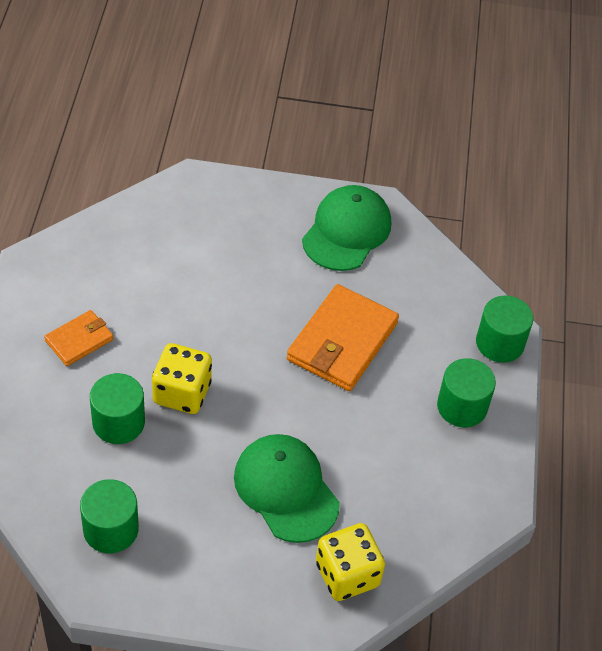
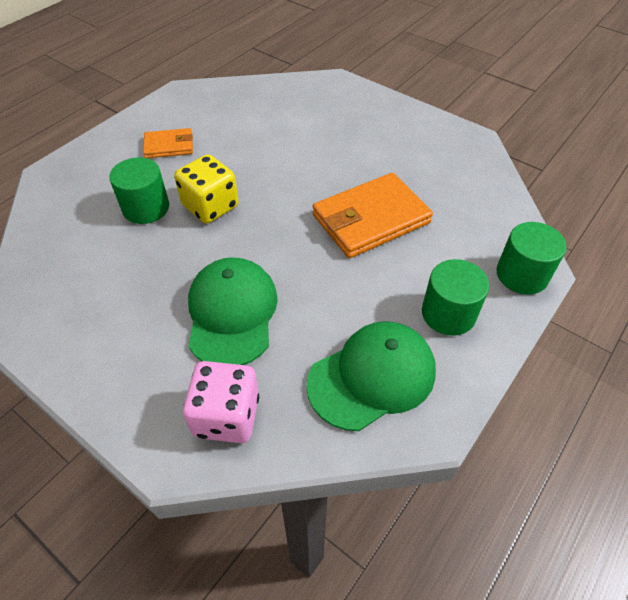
camera: 35 degrees right, 0 degrees up
green cylinder [80,479,139,553] -> none
green cap [302,185,391,271] -> green cap moved to [306,321,436,431]
yellow dice [316,523,385,601] -> pink dice [183,361,259,443]

